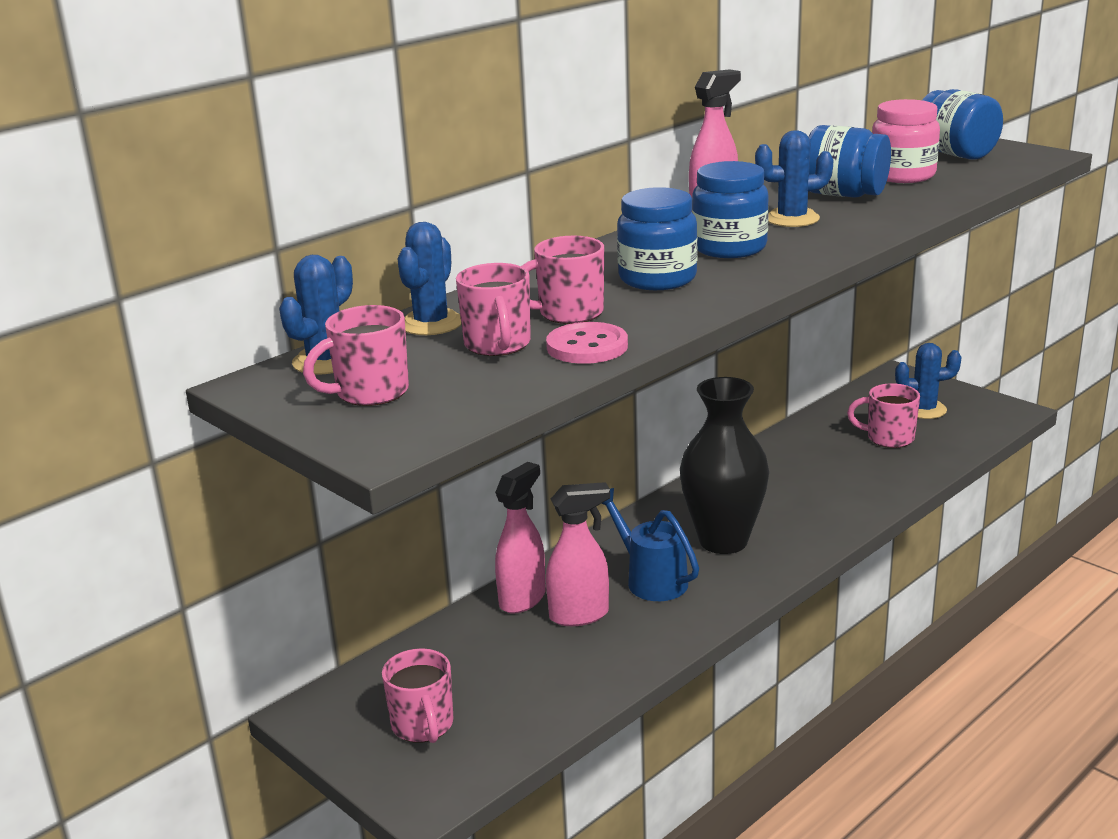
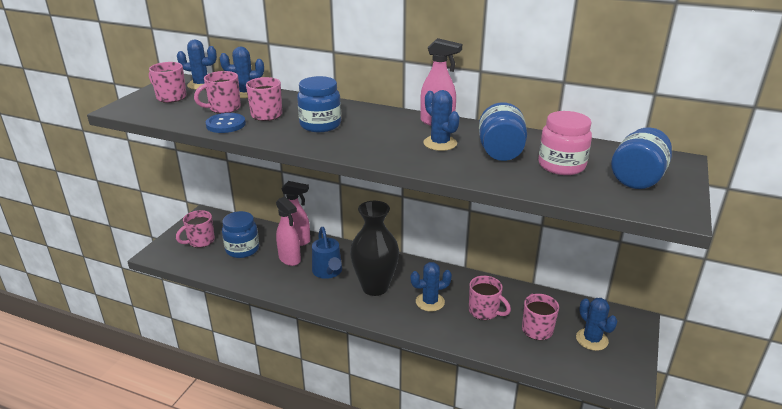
camera: 65 degrees right, 5 degrees up
pink button [546,322,628,364] -> blue button [206,113,246,133]
blue watering can [601,488,699,601] -> blue watering can turned 135 degrees clockwise [312,227,342,279]
blue jar [692,161,769,258] -> blue jar moved to [222,211,259,258]
none -> blue cactus [410,262,452,312]
none -> pink mug [469,276,511,320]

